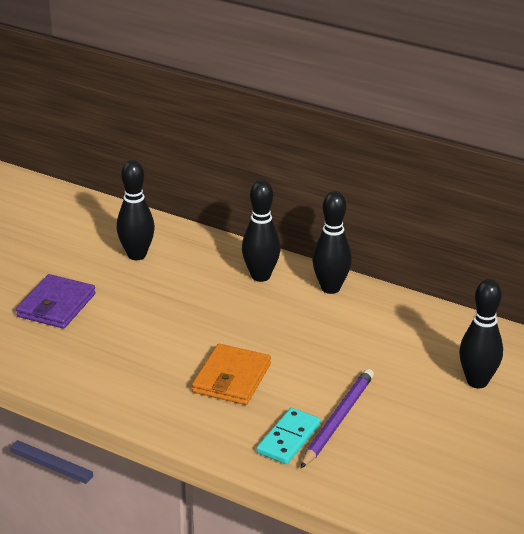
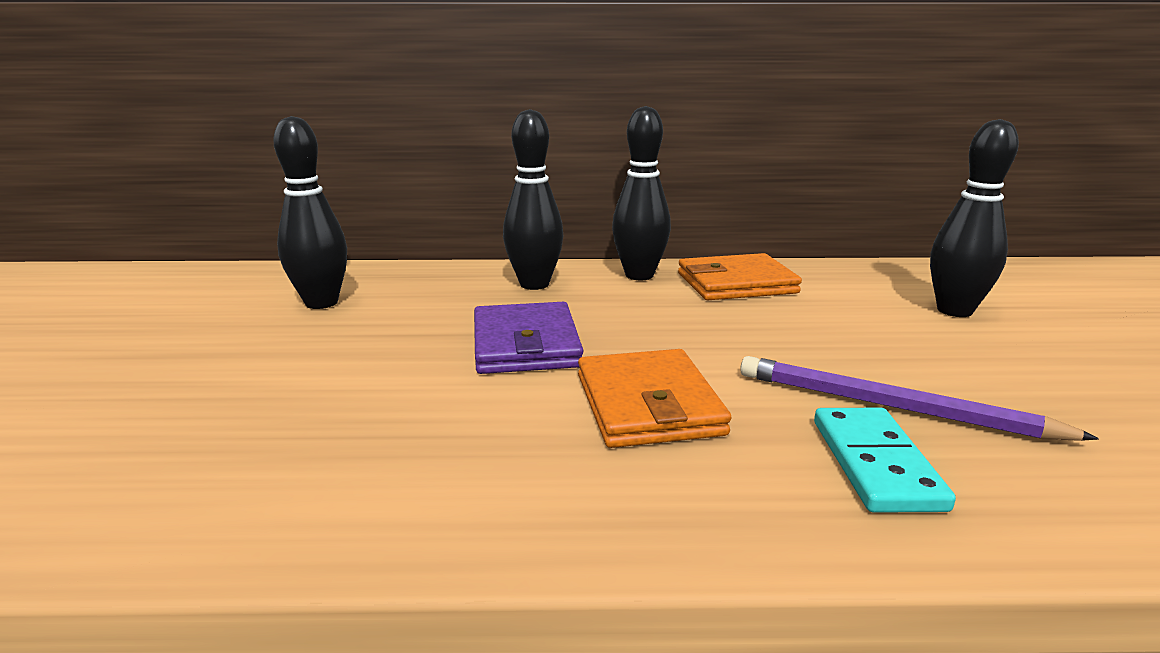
camera: 30 degrees left, 10 degrees down
purple wallet [16,274,96,329] -> purple wallet moved to [474,302,584,374]
purple pencil [300,369,374,469] -> purple pencil turned 60 degrees counterclockwise [740,356,1099,441]
none -> orange wallet [678,253,802,300]

